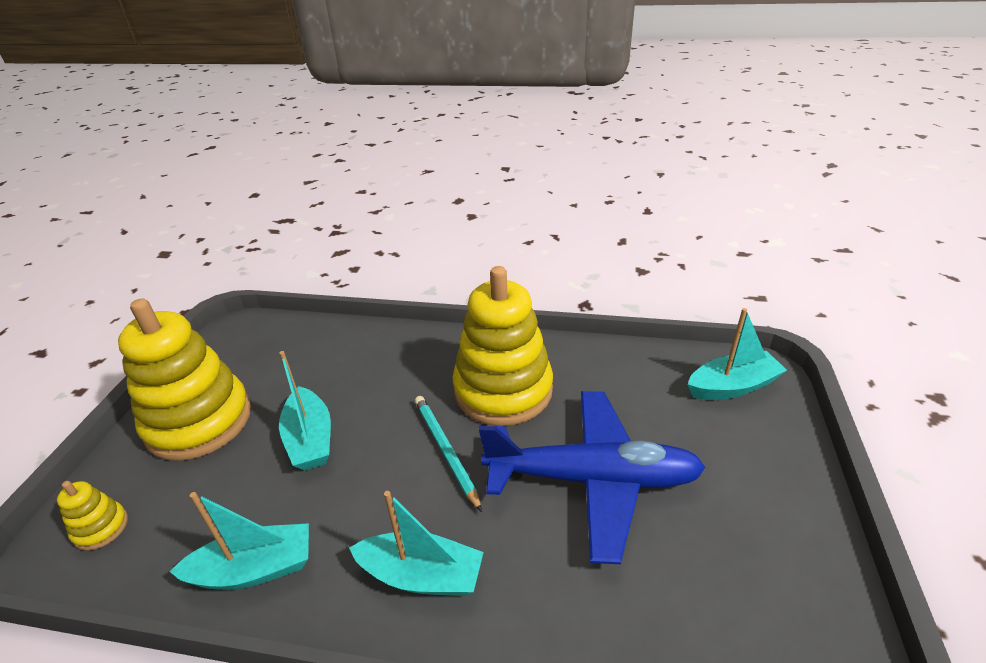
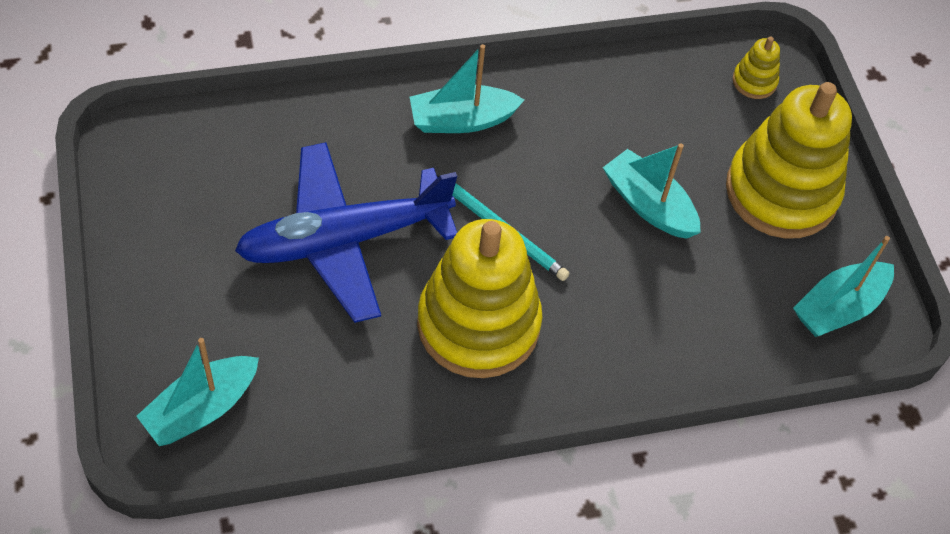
camera: 150 degrees right, 20 degrees up
turquoise boat [169,492,309,590] -> turquoise boat moved to [793,236,894,337]

